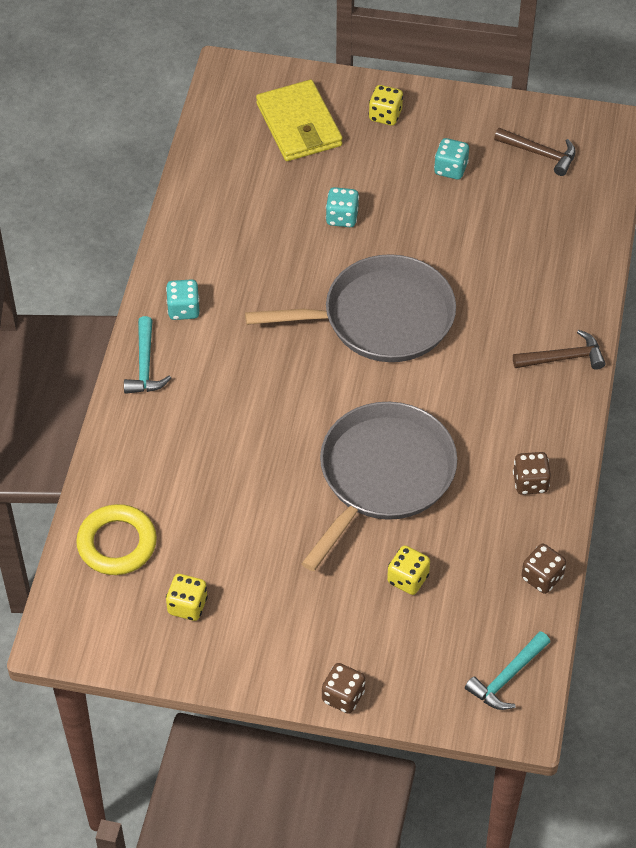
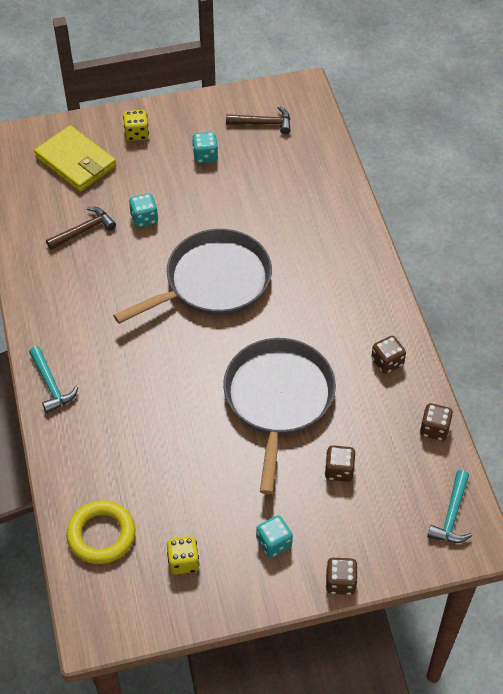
camera: 25 degrees left, 0 degrees up
turquoise dice [166,279,200,320] -> turquoise dice moved to [256,515,293,557]
yellow dice [387,546,430,595] -> brown dice [325,445,355,482]
brown hammer [513,330,606,370] -> brown hammer moved to [46,207,116,250]

